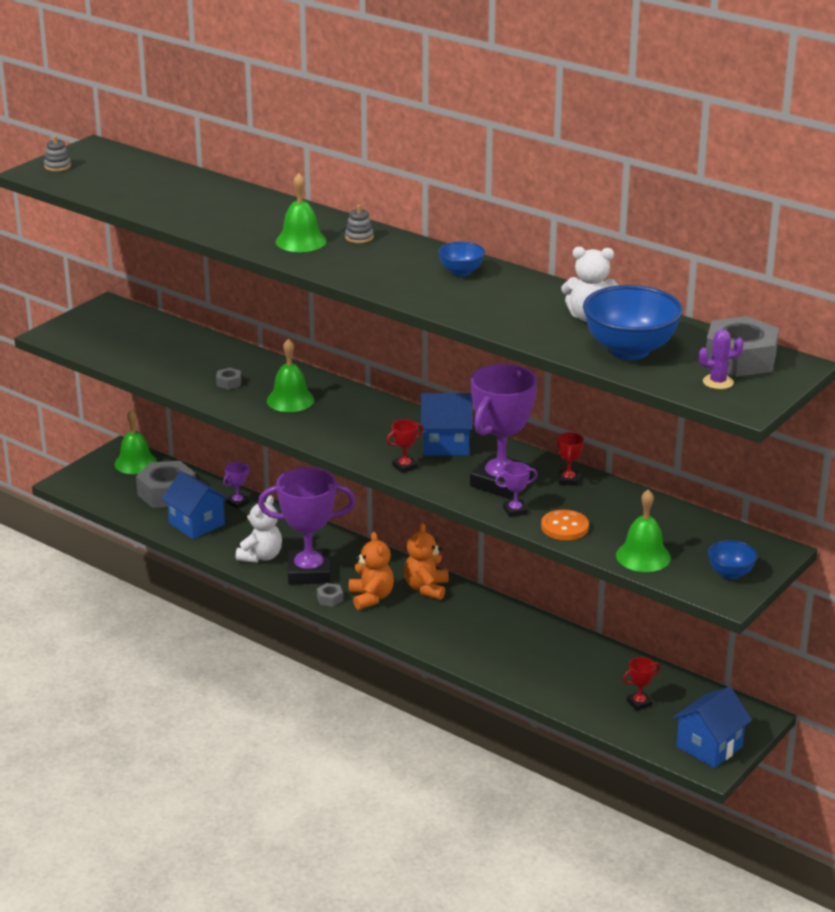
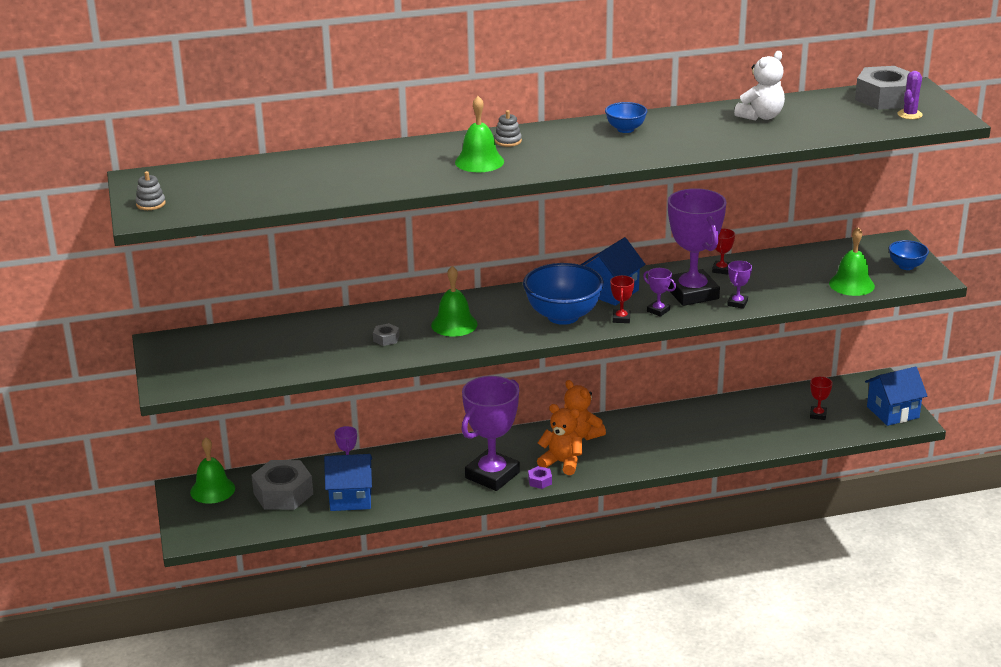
camera: 50 degrees left, 0 degrees up
white teddy bear [236,495,282,563] -> none
grey nut [317,583,343,607] -> purple nut [528,466,552,489]
orange button [541,510,589,540] -> none
red trophy [557,432,584,486] -> red trophy turned 60 degrees clockwise [712,228,735,275]
blue bowl [583,285,683,360] -> blue bowl moved to [523,263,604,325]
blue house [672,686,752,768] -> blue house turned 75 degrees clockwise [865,367,927,426]
none -> purple trophy [643,268,676,317]

